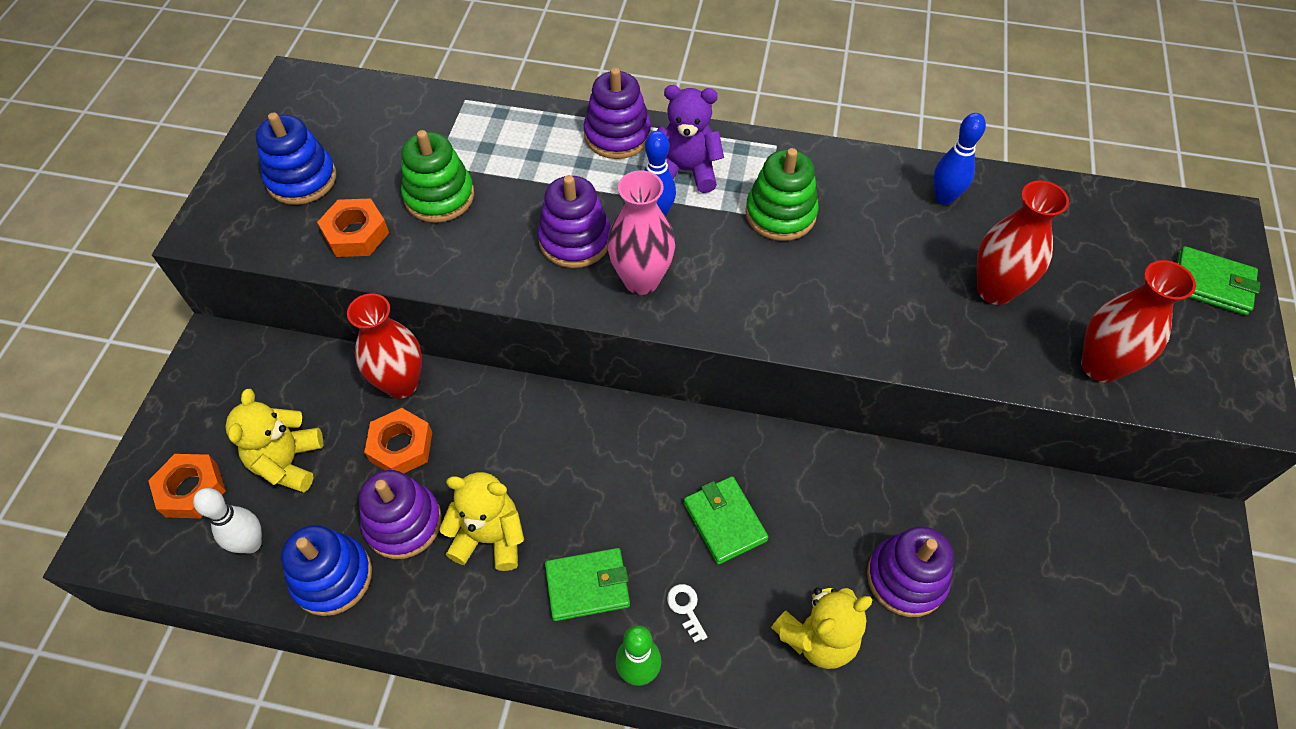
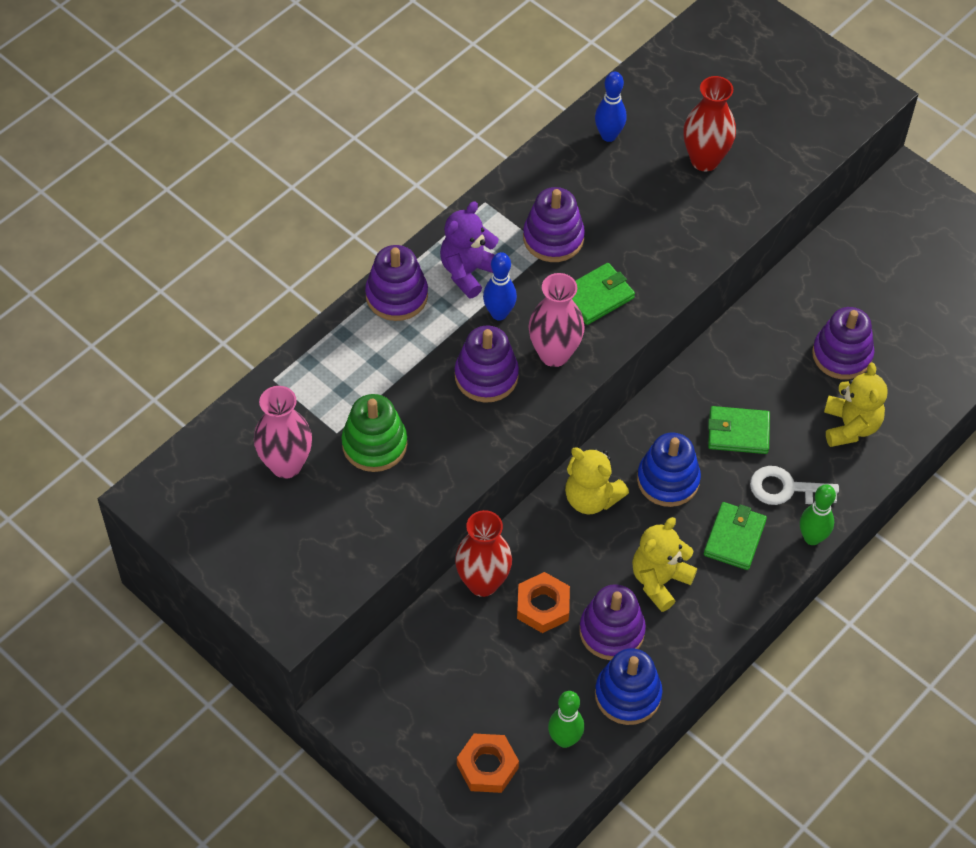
camera: 60 degrees left, 0 degrees up
white bowling pin [193,488,262,553] -> green bowling pin [548,691,584,748]
yellow teddy bear [225,389,323,492] -> yellow teddy bear moved to [565,448,629,515]
blue stacking toy [255,112,336,205] -> blue stacking toy moved to [637,433,701,507]
orange nut [317,198,389,257] -> none
white key [667,584,707,642] -> white key [750,466,839,505], size x1.88
green stacking toy [745,148,819,241] -> purple stacking toy [523,187,585,262]
red vase [1081,260,1196,383] -> none
green wallet [1177,246,1260,315] -> green wallet moved to [572,263,635,325]
none -> pink vase [254,386,312,479]

